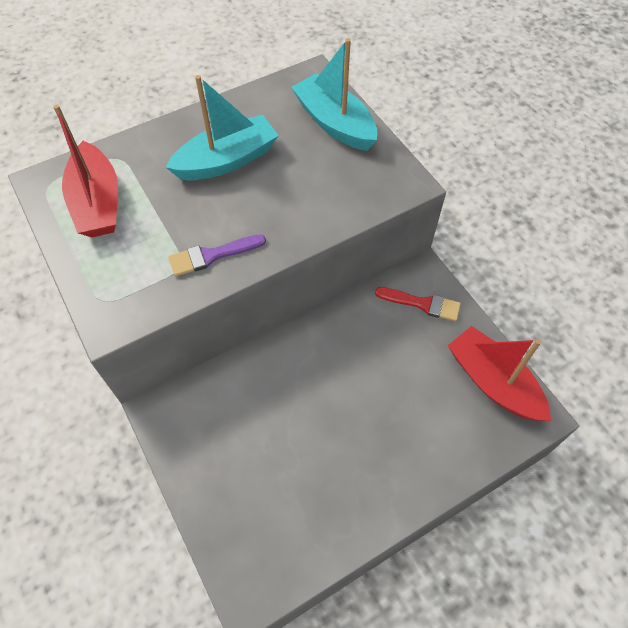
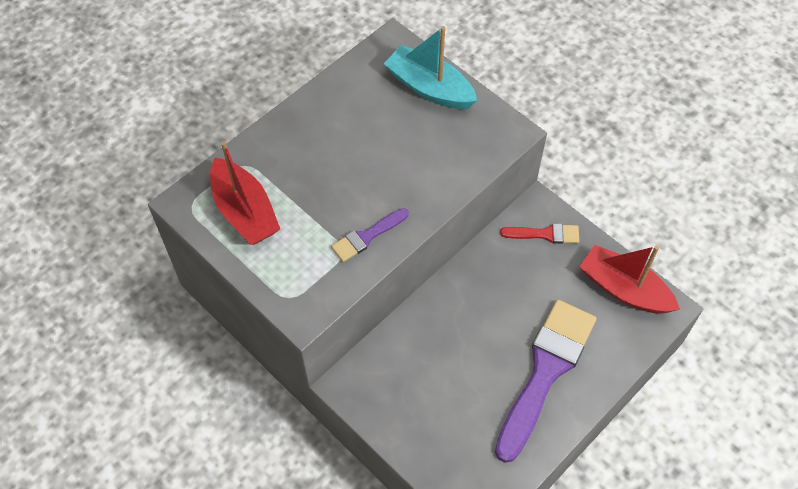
camera: 15 degrees left, 0 degrees up
turquoise boat [165,75,279,180] -> none
none -> purple brush [495,300,597,463]

